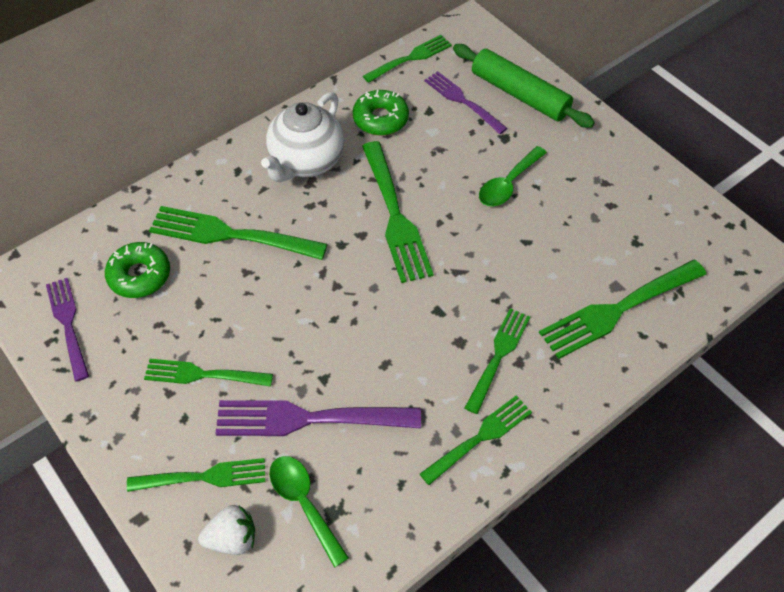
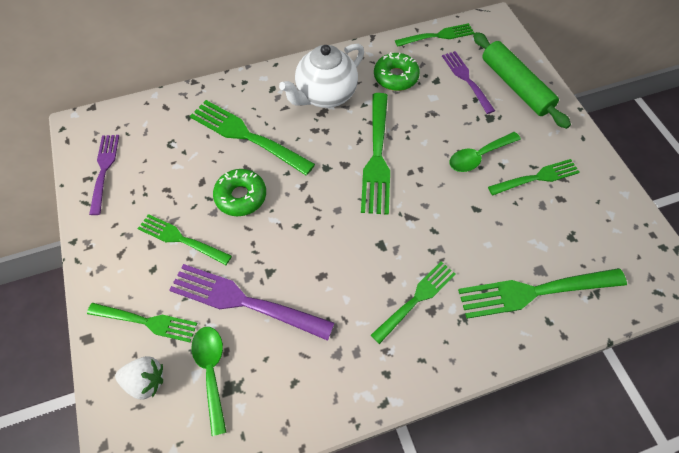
camera: 20 degrees right, 5 degrees up
green donut [105,242,170,298] -> green donut moved to [213,169,266,216]
green fork [420,396,532,485] -> green fork moved to [488,159,580,195]

